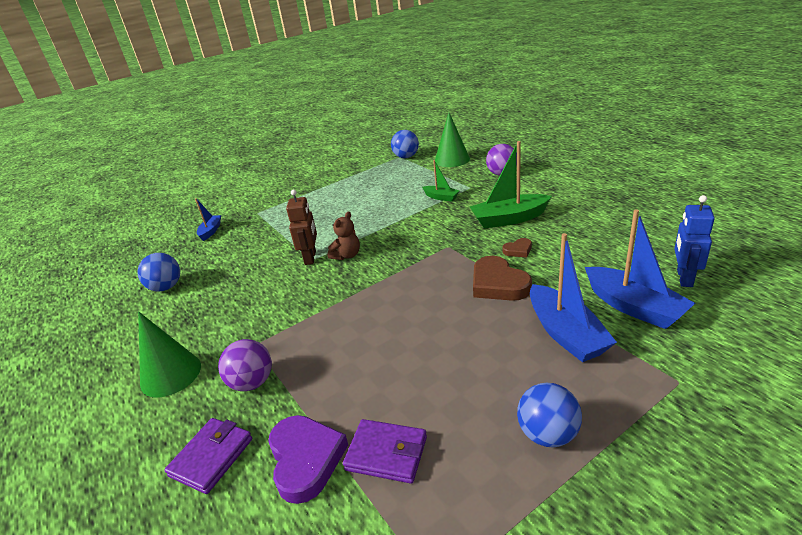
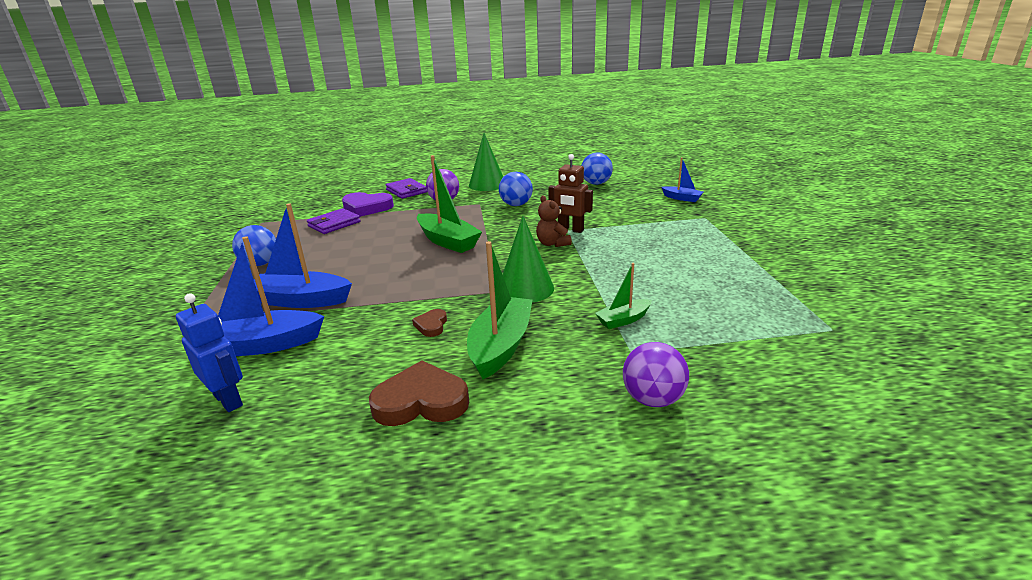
camera: 115 degrees right, 5 degrees down
blue ball [391,130,419,158] -> blue ball moved to [499,172,533,206]
green cone [435,113,470,167] -> green cone moved to [502,216,554,303]
brown heart [473,256,532,301] -> brown heart moved to [369,360,469,426]
none -> green boat [417,155,482,253]

